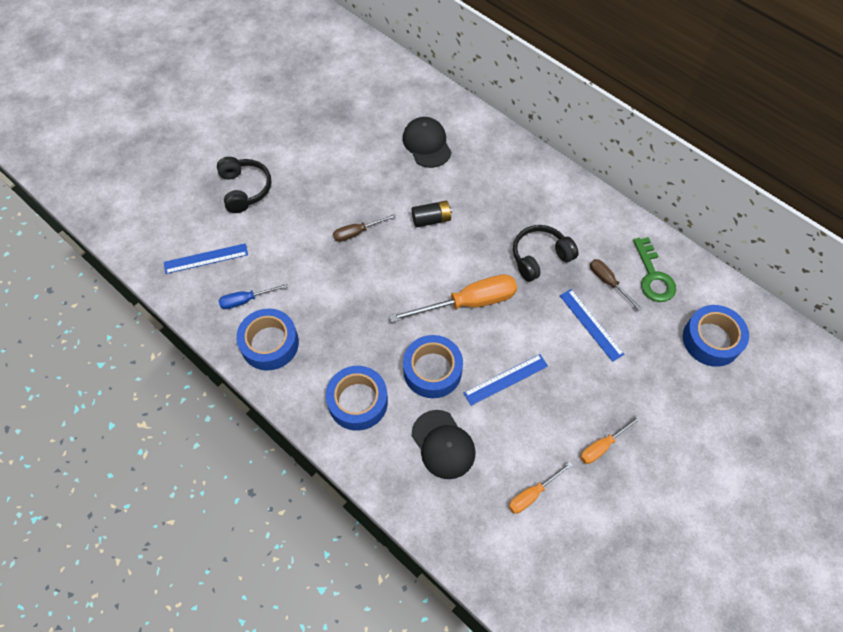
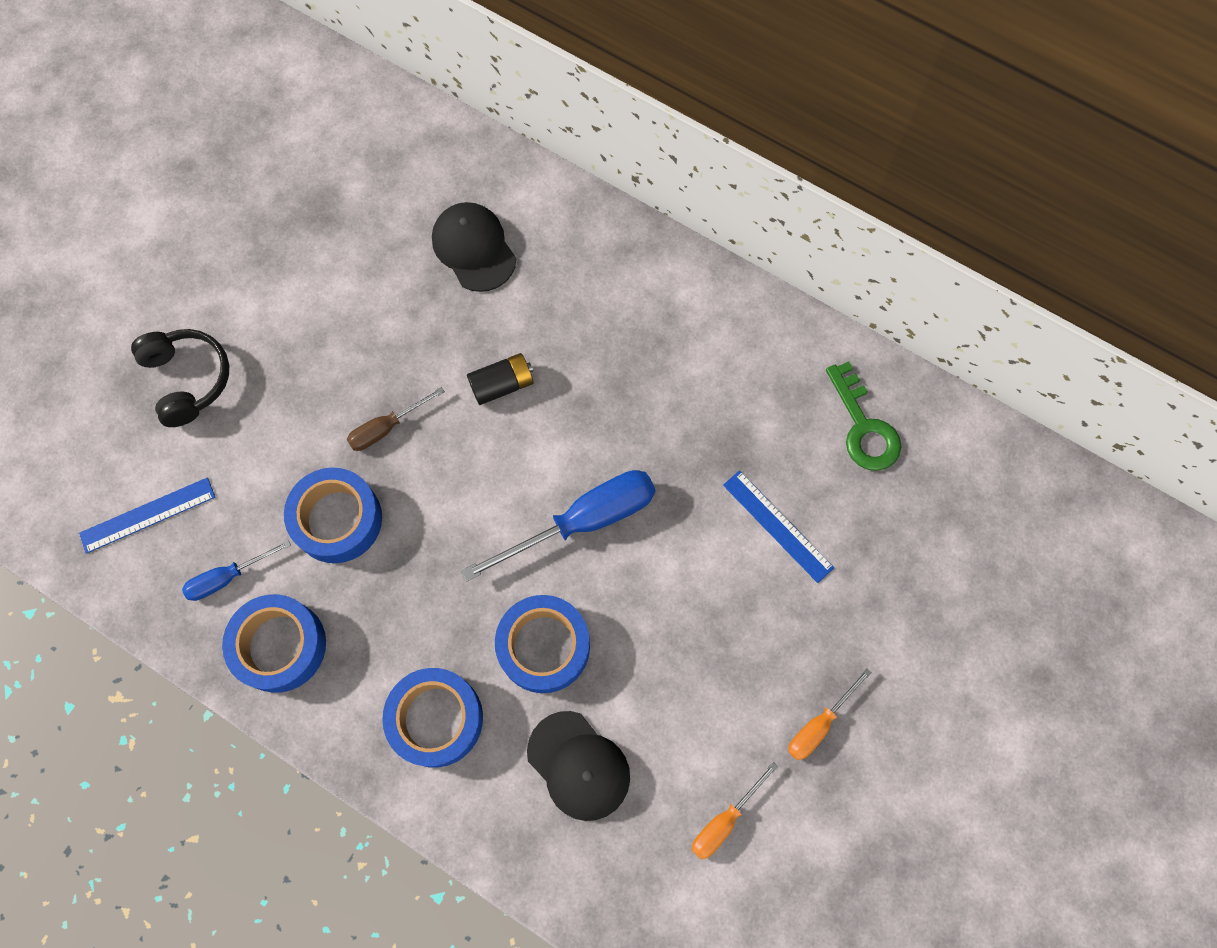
camera: 10 degrees left, 10 degrees up
orange screwdriver [389,274,517,323] -> blue screwdriver [461,470,656,582]
blue ruler [464,354,548,406] -> none
black headphones [513,225,579,282] -> none
brown screwdriver [590,259,642,311] -> none
blue tape [683,305,749,367] -> blue tape moved to [284,468,382,563]

